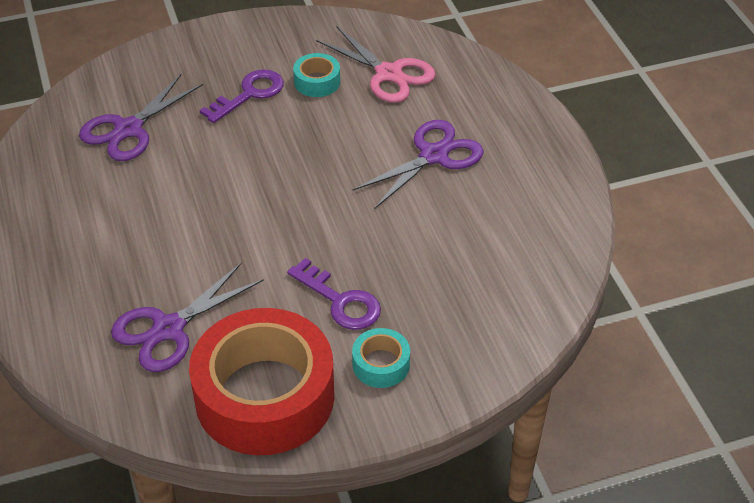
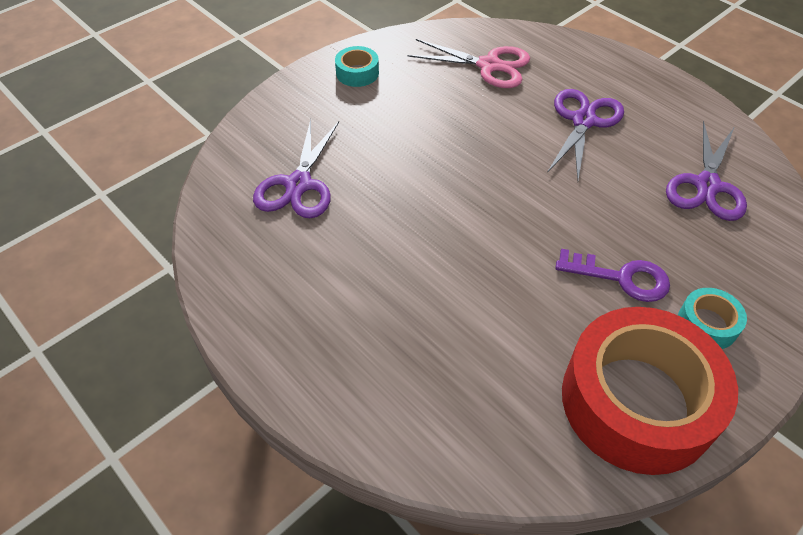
camera: 25 degrees left, 5 degrees up
purple scissors [111,262,264,372] -> purple scissors moved to [666,120,747,221]
purple key [200,69,284,123] -> none
turquoise tape [293,53,340,97] -> turquoise tape moved to [335,46,379,87]

